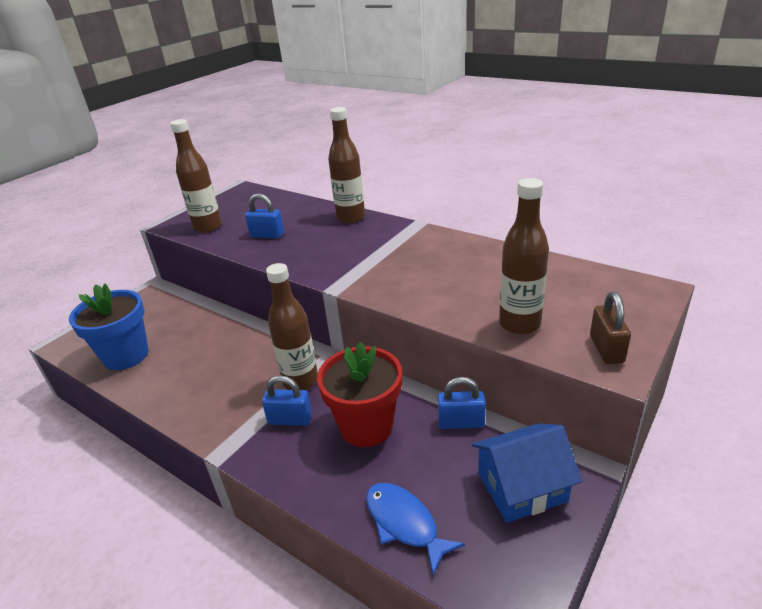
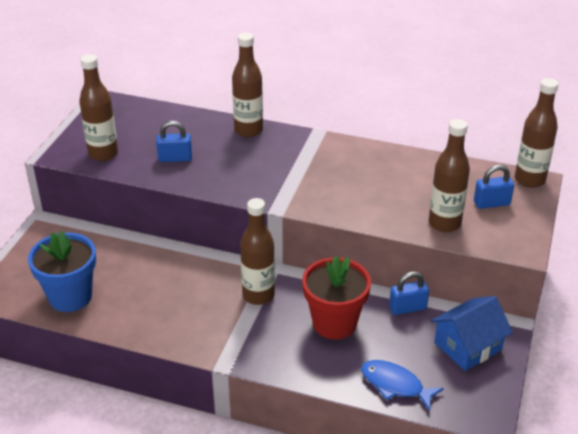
camera: 20 degrees left, 5 degrees up
blue padlock [262,375,312,426] -> blue padlock moved to [474,165,514,209]
brown padlock [590,292,631,364] -> none
none -> brown bottle [515,78,558,188]

